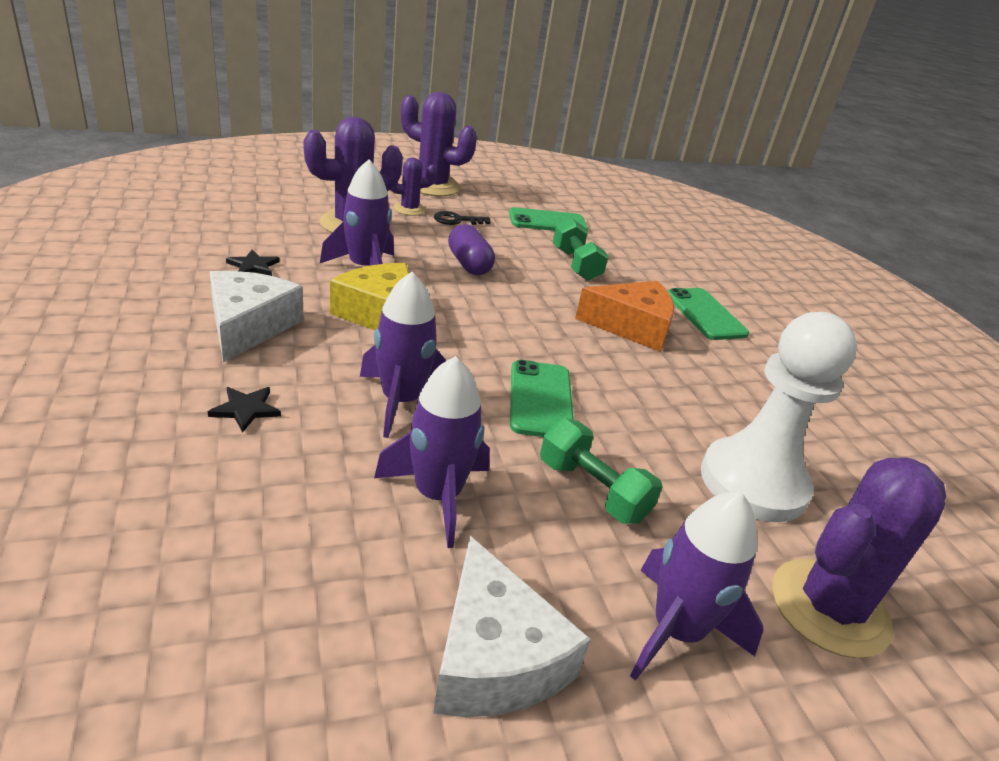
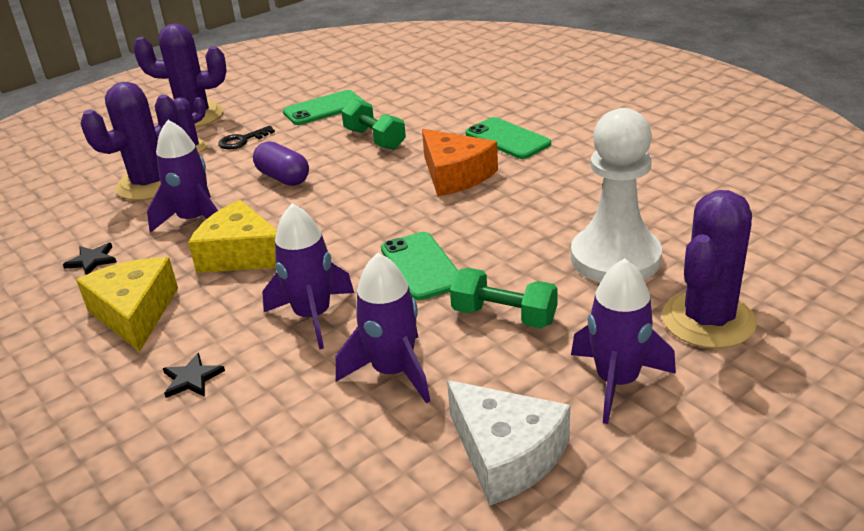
camera: 15 degrees left, 0 degrees up
white cheese [210,271,303,363] -> yellow cheese [76,257,178,352]
orange cheese [575,281,674,352] -> orange cheese turned 75 degrees clockwise [422,129,498,196]

